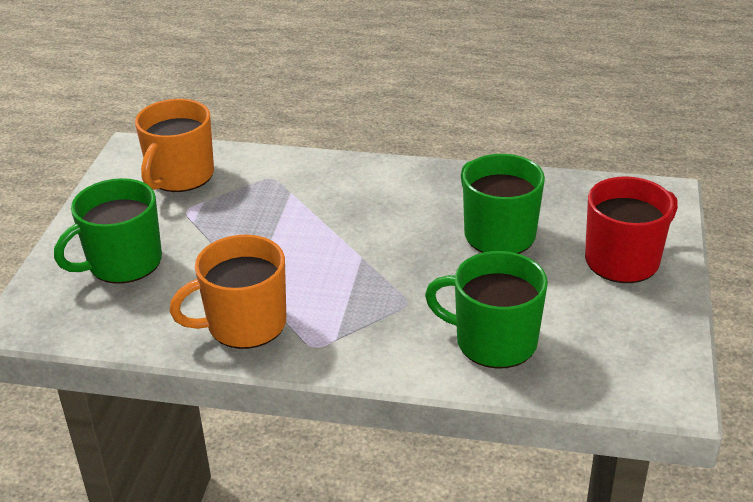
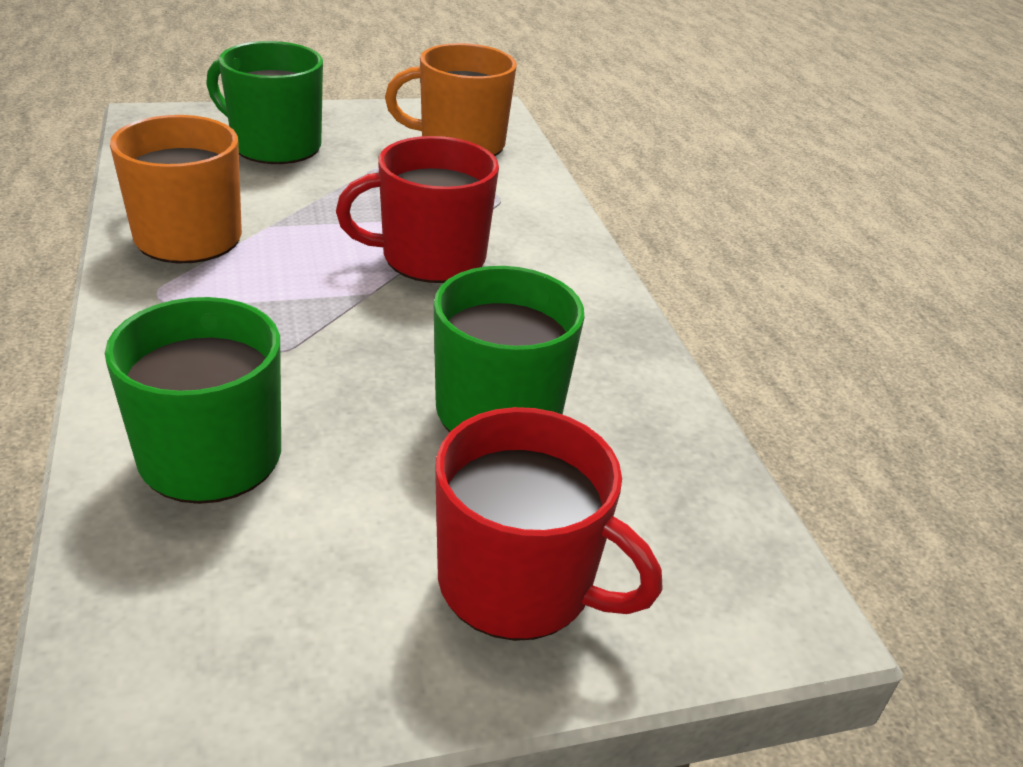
camera: 60 degrees right, 0 degrees up
none -> red mug [336,136,499,283]

